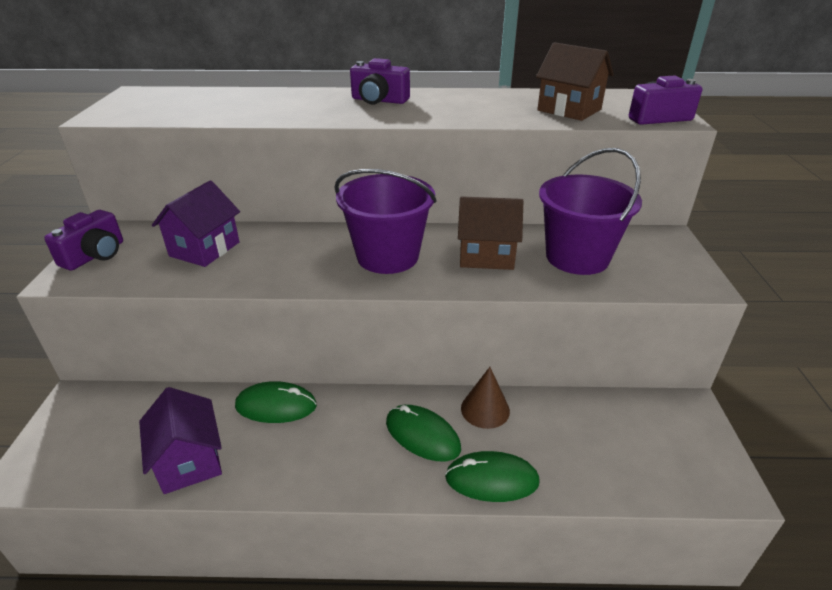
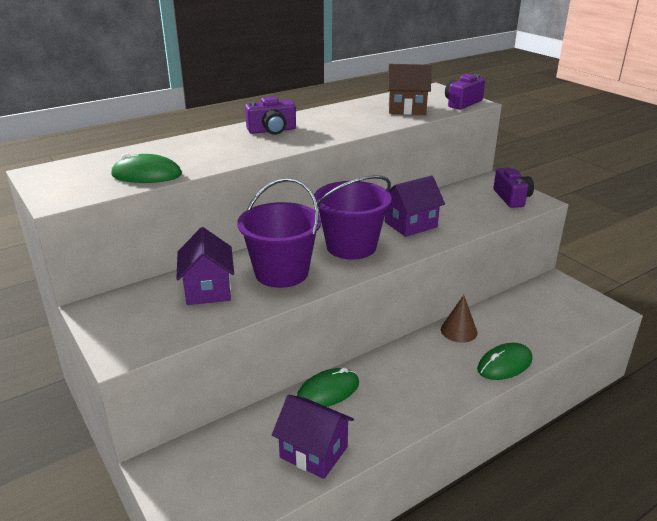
camera: 35 degrees left, 5 degrees down
purple camera [44,210,123,270] -> purple camera moved to [493,168,534,208]
green mouse [386,405,461,461] -> green mouse moved to [111,153,182,183]
brown house [458,196,523,270] -> purple house [385,175,445,237]
purple bucket [539,148,642,275] -> purple bucket moved to [237,178,321,288]

